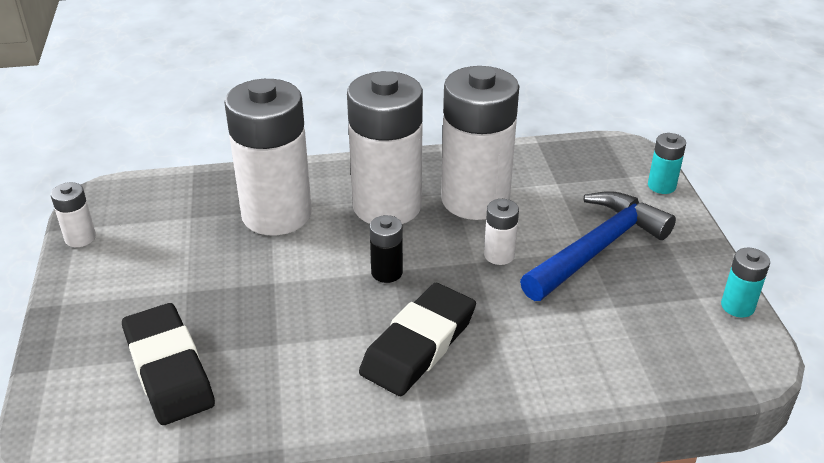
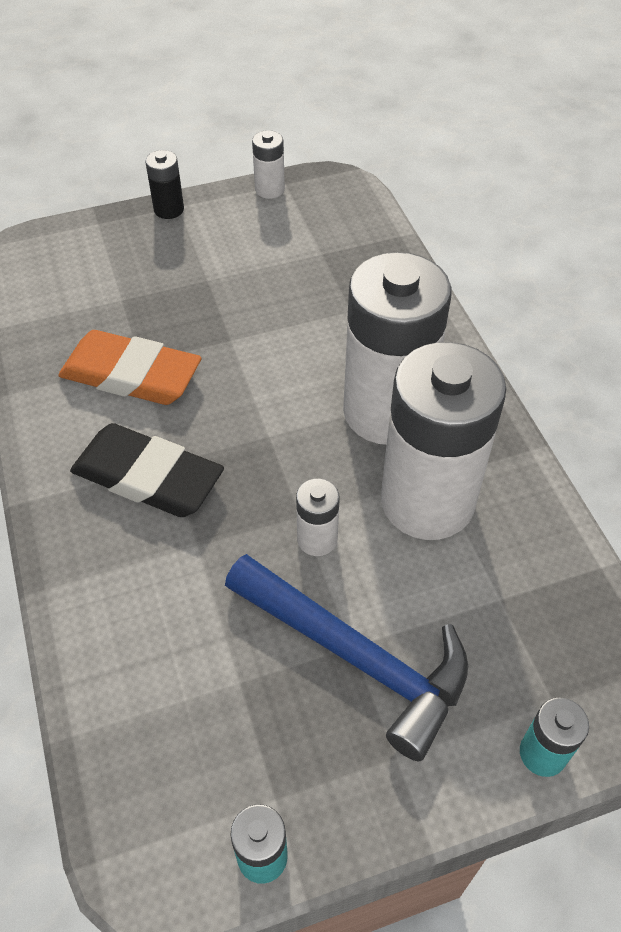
camera: 80 degrees right, 15 degrees up
black eraser [122,303,215,425] -> none
white battery [224,79,312,235] -> none
black battery [370,215,403,283] -> black battery moved to [145,150,184,219]
none -> orange eraser [58,330,202,405]

